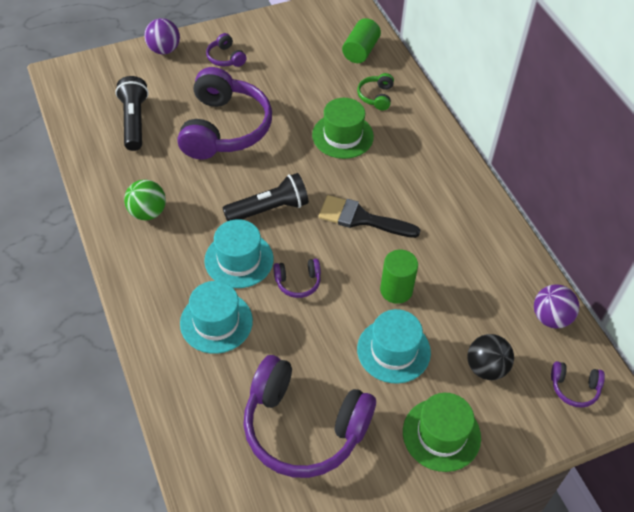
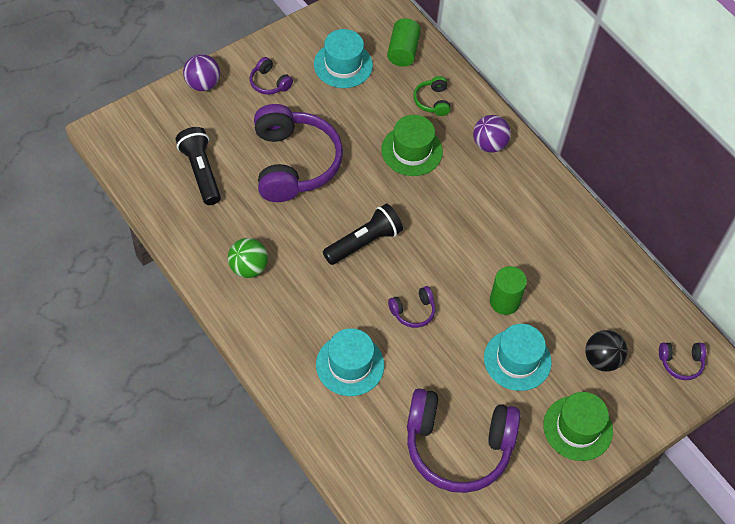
camera: 15 degrees left, 5 degrees up
turquoise hat [204,219,273,288] -> turquoise hat moved to [314,29,373,88]
black brush [319,195,420,238] -> none
purple ball [534,284,579,328] -> purple ball moved to [473,115,511,152]

